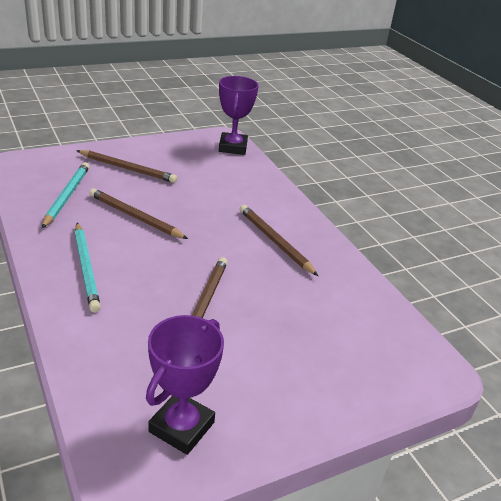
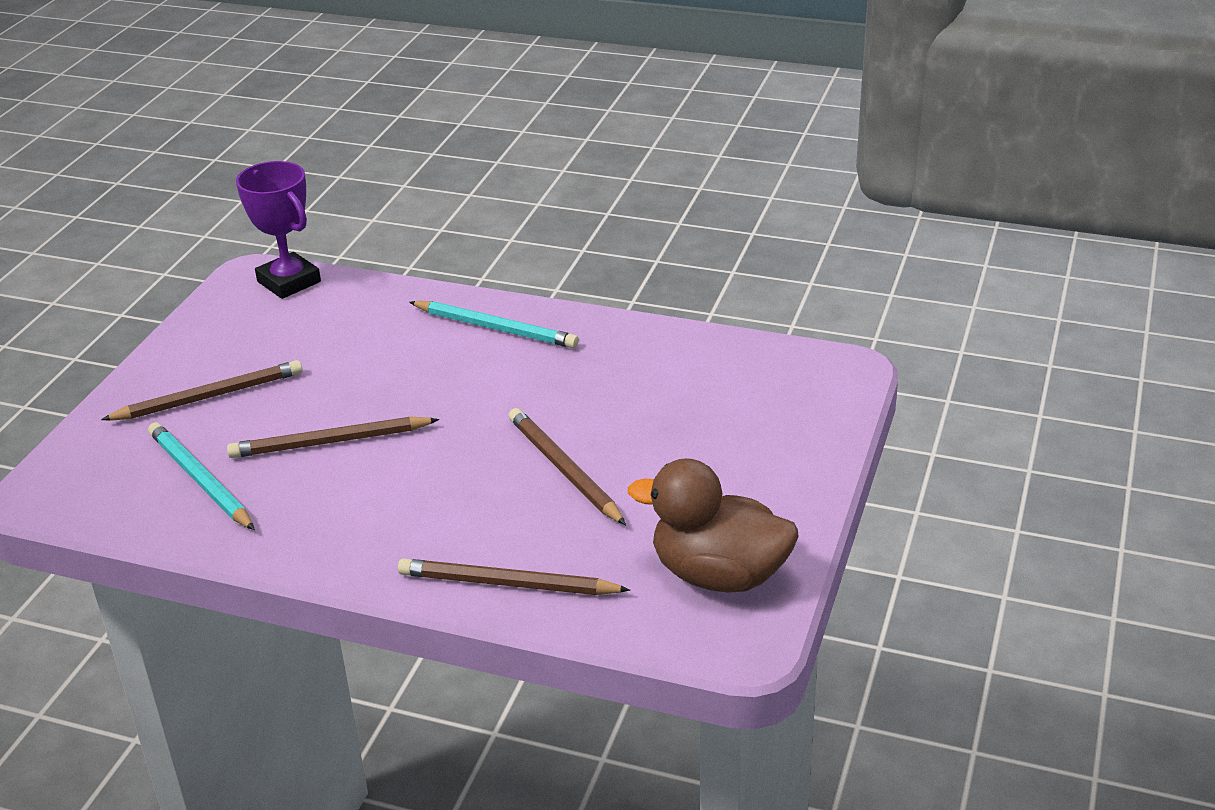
camera: 40 degrees left, 0 degrees up
turquoise pencil [75,223,101,312] -> turquoise pencil moved to [409,301,579,348]
purple trophy [146,315,224,455] -> brown duck [628,458,799,593]
brown pencil [240,205,318,276] -> brown pencil moved to [398,559,630,595]

